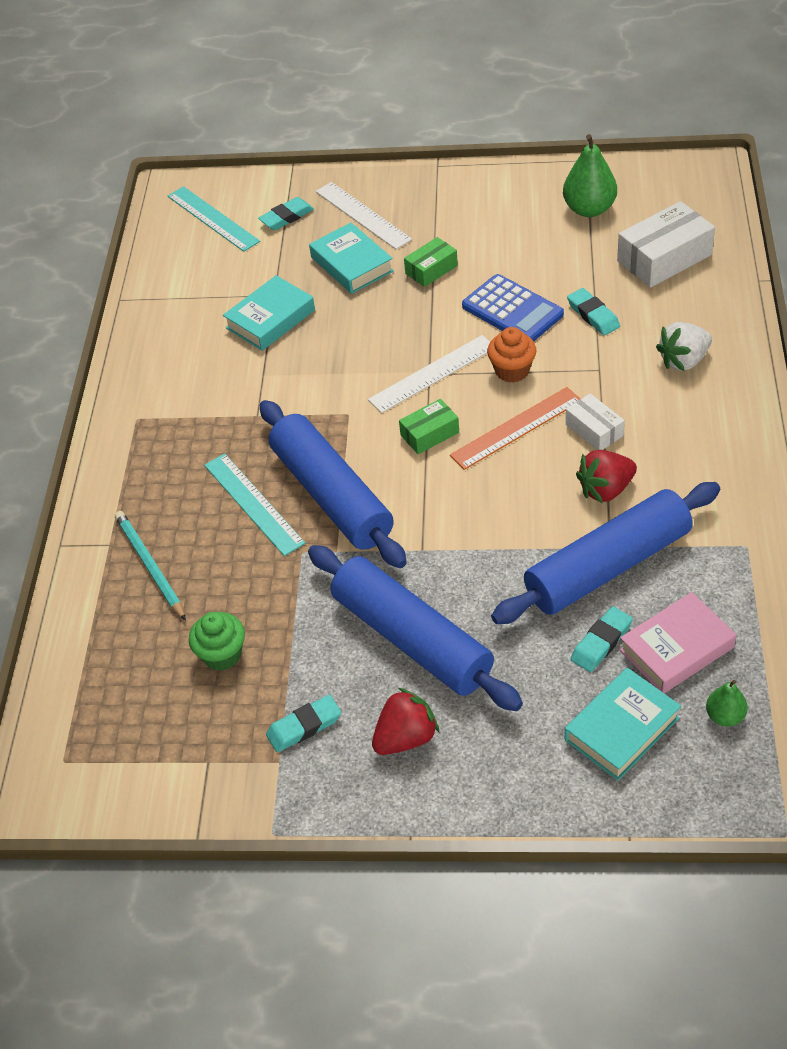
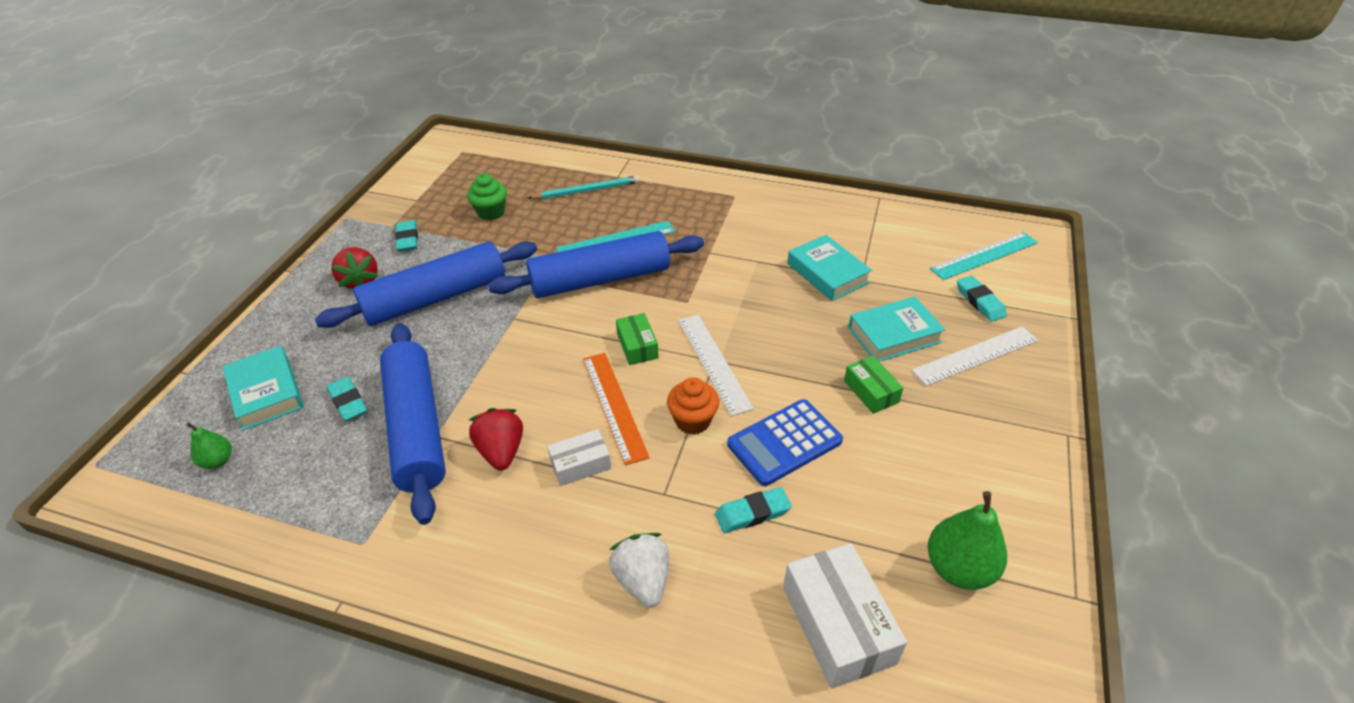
camera: 100 degrees right, 5 degrees down
pink book [619,592,736,693] -> none

